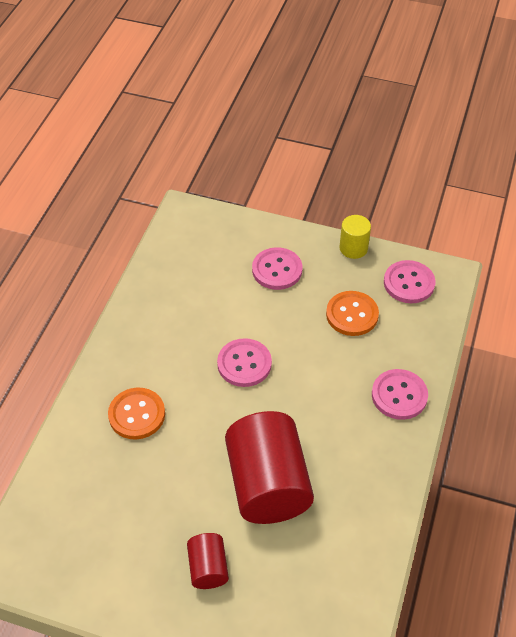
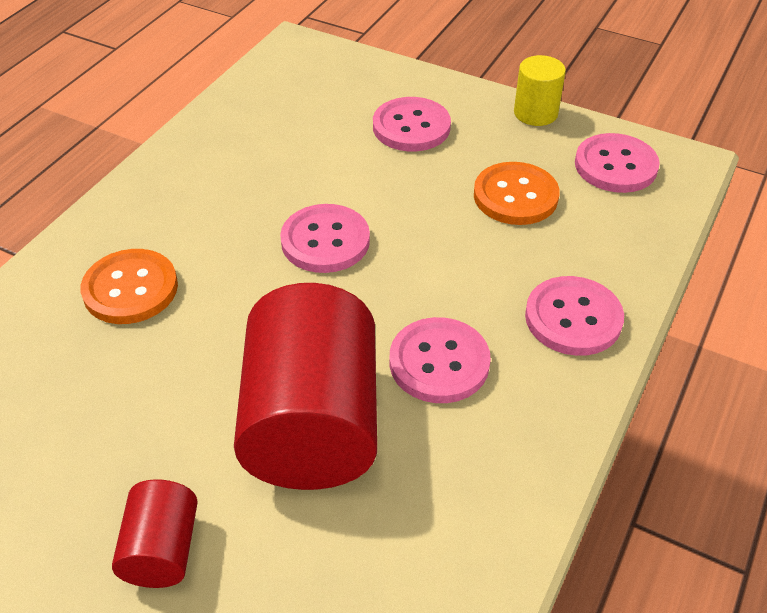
camera: 10 degrees right, 5 degrees down
none -> pink button [390,317,491,403]

